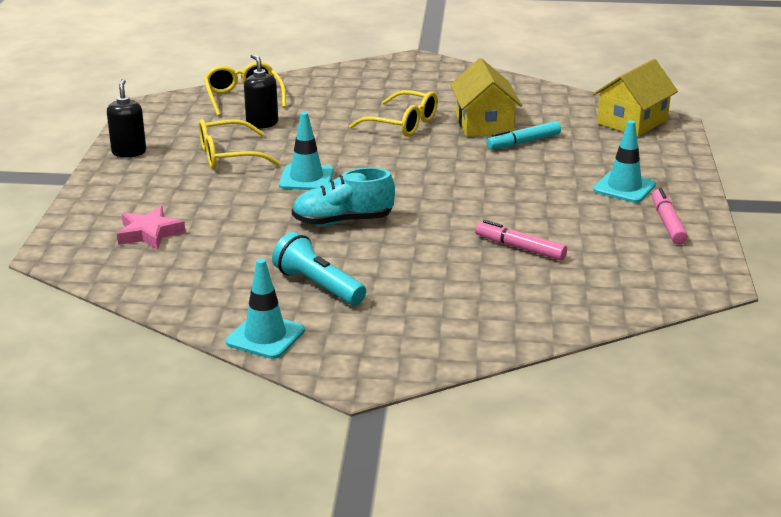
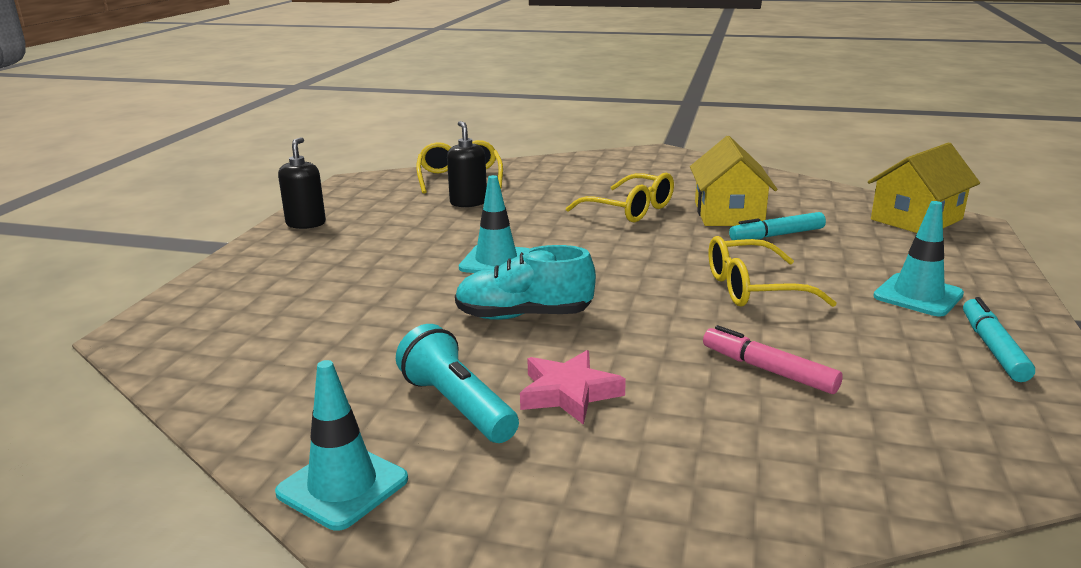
camera: 10 degrees right, 5 degrees down
pink star [117,206,185,250] -> pink star moved to [520,350,626,425]
yellow glasses [199,119,280,169] -> yellow glasses moved to [709,236,837,307]
pink marker [652,188,688,244] -> turquoise marker [963,297,1035,382]

